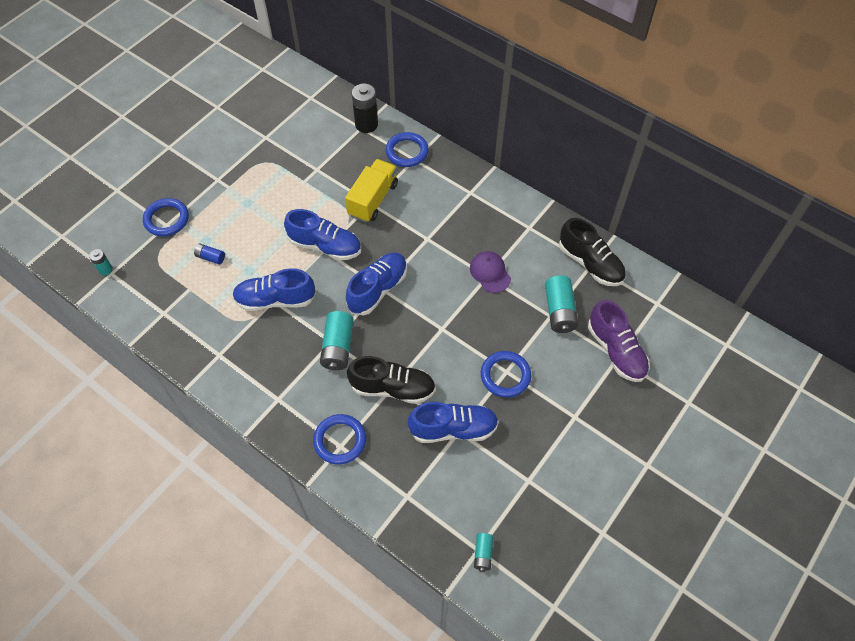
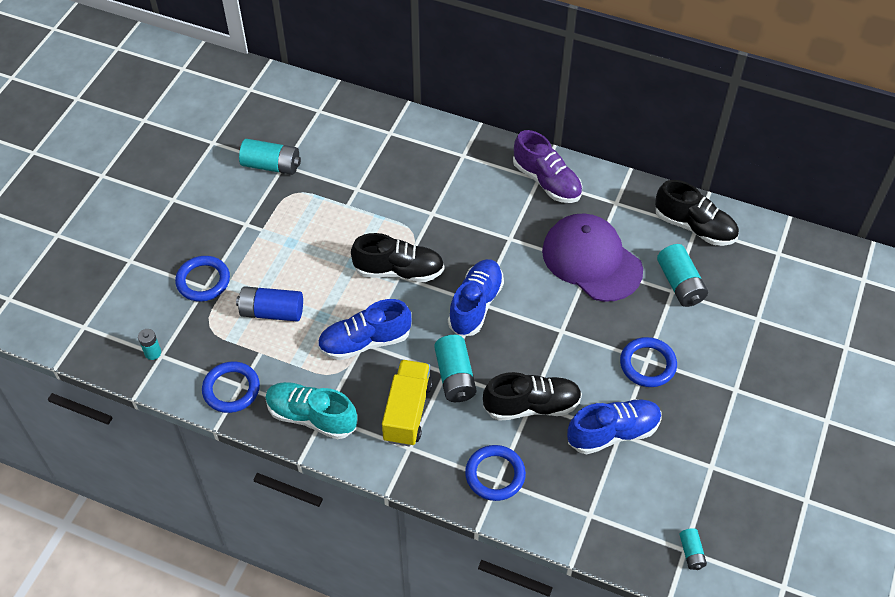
camera: 15 degrees left, 5 degrees down
blue battery [194,243,225,265] -> blue battery [236,286,303,322], size x1.84
blue shoe [284,209,361,261] -> black shoe [351,233,444,282]
yellow truck [345,159,398,222] -> yellow truck moved to [382,360,433,447]
black battery [352,84,378,133] -> none
blue ring [385,132,429,167] -> blue ring moved to [202,361,260,413]
purple cap [470,251,511,293] -> purple cap [542,214,643,302], size x1.99
purple shoe [588,300,650,382] -> purple shoe moved to [513,130,582,203]
none -> turquoise battery [239,139,301,175]
none -> turquoise shoe [265,382,357,439]

